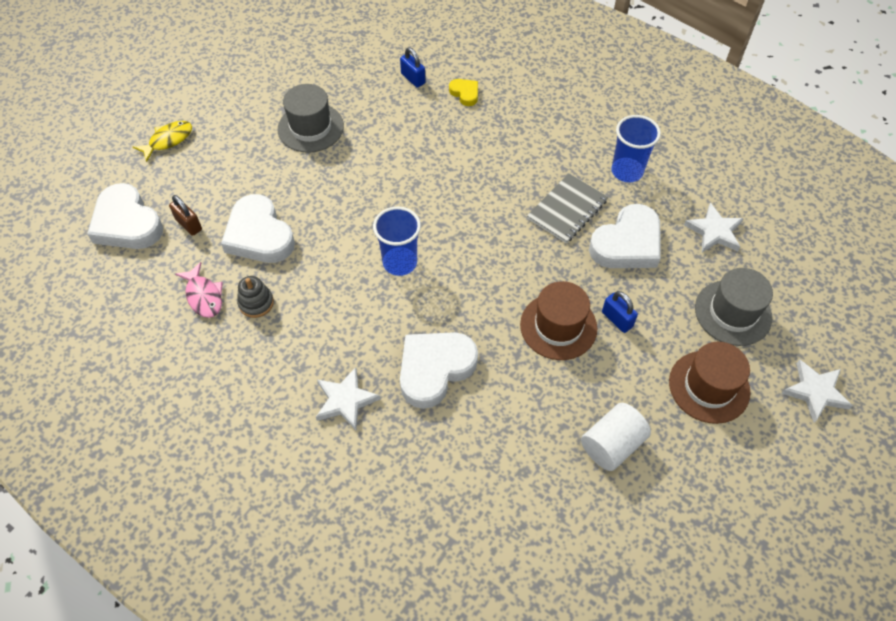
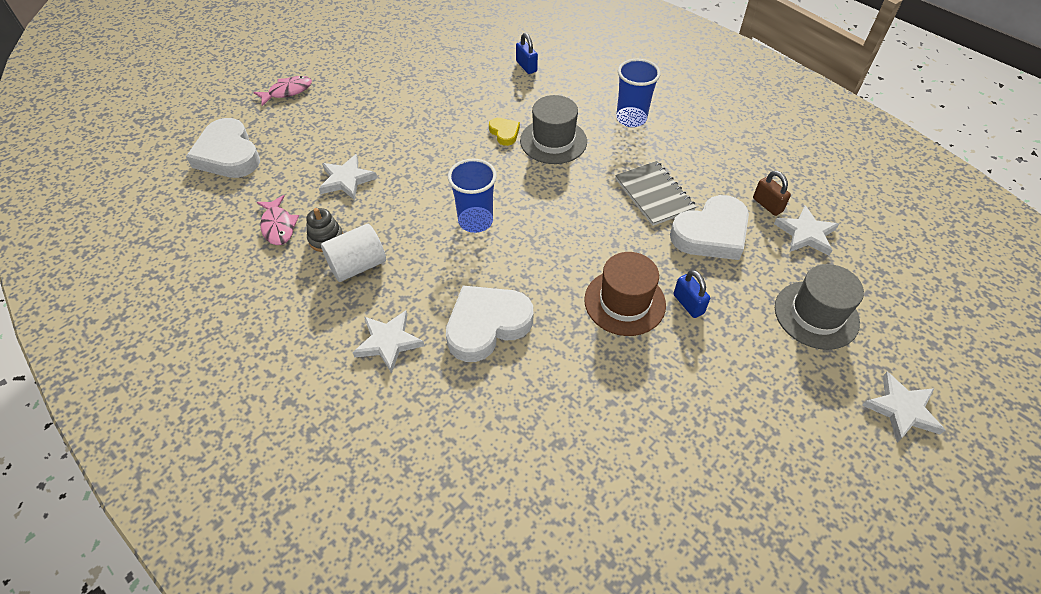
camera: 10 degrees right, 5 degrees down
yellow fish [133,121,192,162] -> pink fish [253,76,312,106]
brown padlock [169,195,202,236] -> brown padlock moved to [753,171,791,216]
white heart [221,194,295,263] -> white star [319,154,377,200]
grey hat [278,84,344,153] -> grey hat moved to [520,95,587,164]
yellow heart [449,79,478,106] -> yellow heart moved to [489,118,520,146]
grey notebook [527,173,608,243] -> grey notebook turned 75 degrees counterclockwise [615,161,696,226]
white cylinder [581,403,651,471] -> white cylinder moved to [321,224,386,282]
blue cup [612,115,661,182] -> blue cup moved to [616,59,661,127]
brown hat [669,342,750,424] -> none

